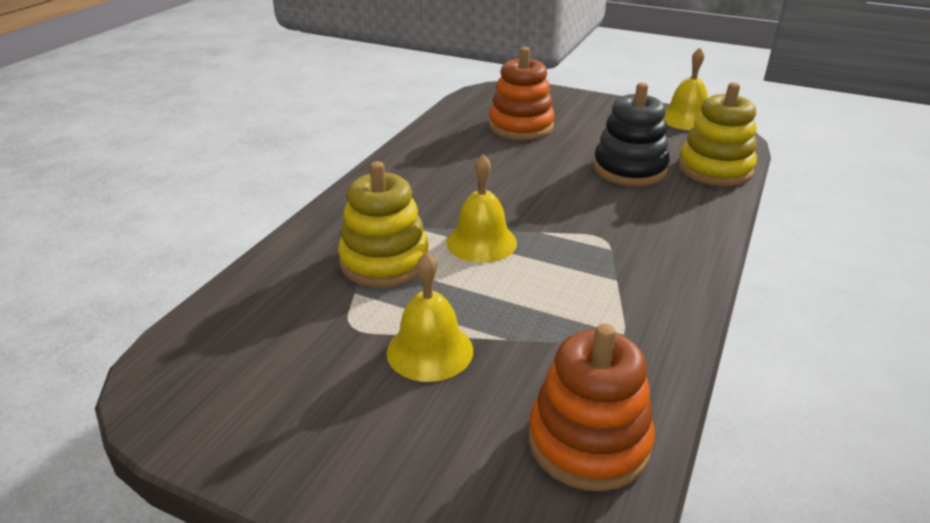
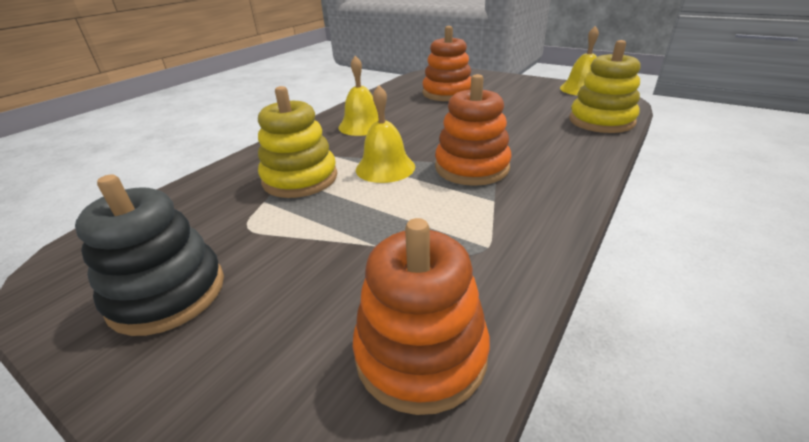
camera: 10 degrees right, 0 degrees up
yellow bell [387,252,473,382] -> yellow bell moved to [338,56,379,136]
black stacking toy [594,82,670,186] -> black stacking toy moved to [75,174,224,336]
none -> orange stacking toy [435,74,511,186]

